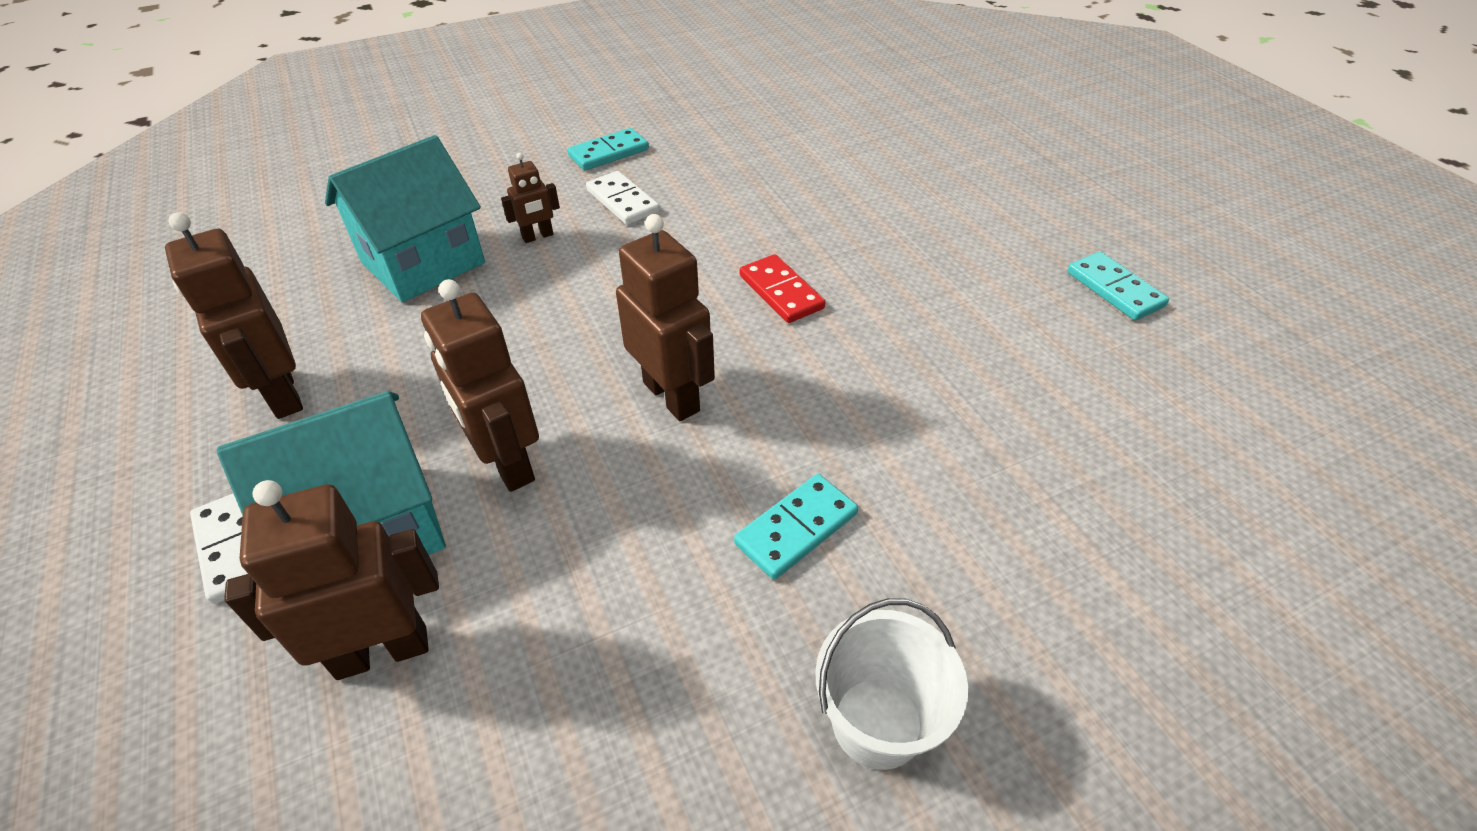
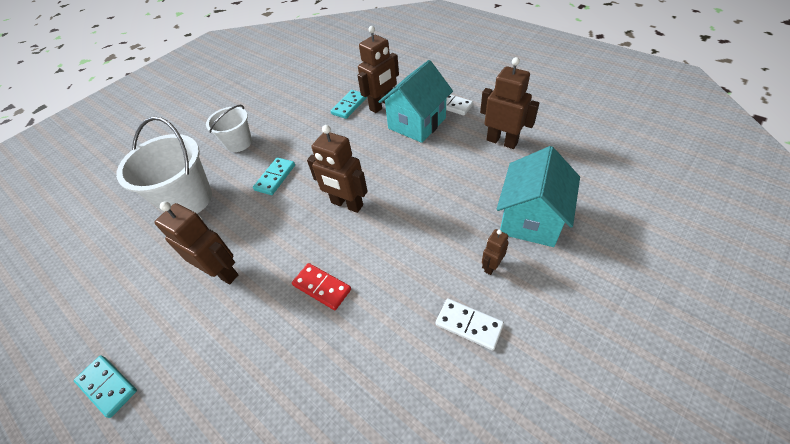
camera: 160 degrees right, 5 degrees up
brown robot [421,279,539,492] -> brown robot moved to [154,201,238,284]
turquoise domino [567,128,649,171] -> turquoise domino moved to [331,90,367,119]
none -> white bucket [116,117,212,213]

